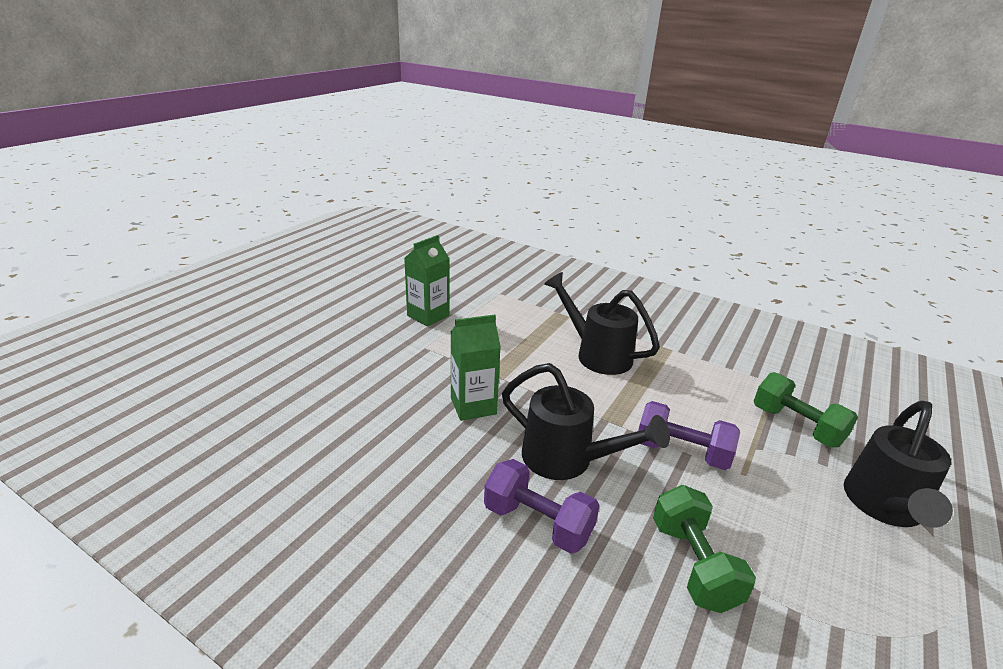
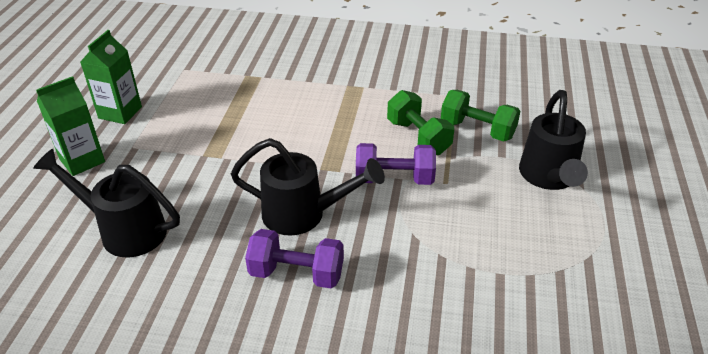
camera: 20 degrees left, 10 degrees up
green carton [451,315,501,421] -> green carton moved to [36,76,105,176]
black watering can [544,272,660,375] -> black watering can moved to [33,148,180,257]
green dumbbell [653,485,756,613] -> green dumbbell moved to [387,90,454,155]

